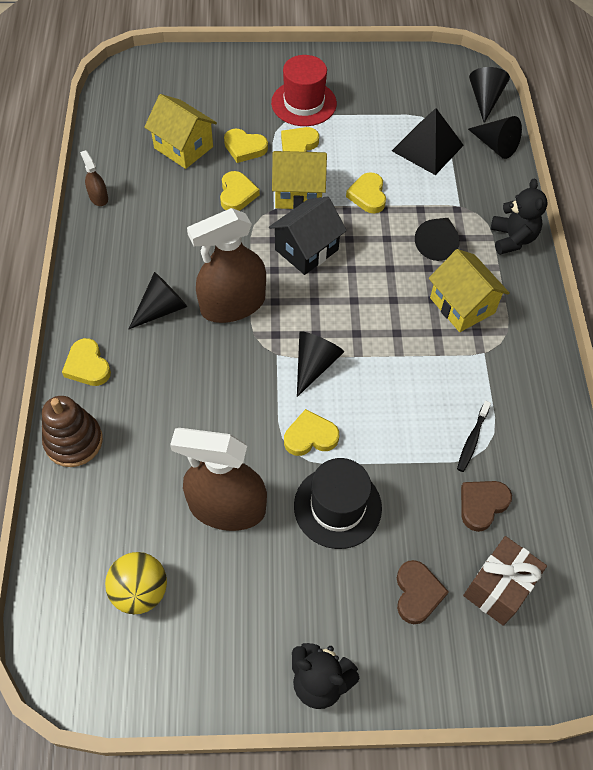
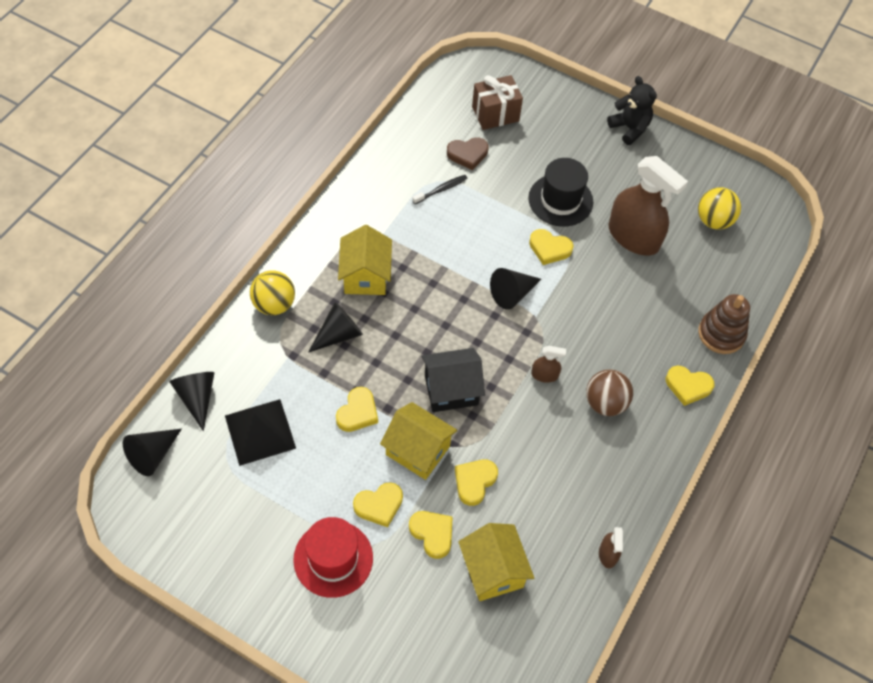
camera: 150 degrees left, 0 degrees up
yellow heart [62,338,111,386] -> yellow heart turned 105 degrees clockwise [666,366,714,406]
black cone [129,272,187,329] -> brown ball [586,369,633,416]
brown spray bottle [187,208,266,323] -> brown spray bottle [531,346,566,383], size x0.43
brown heart [397,560,449,624] -> none
black teddy bear [491,178,548,255] -> yellow ball [250,270,295,315]

